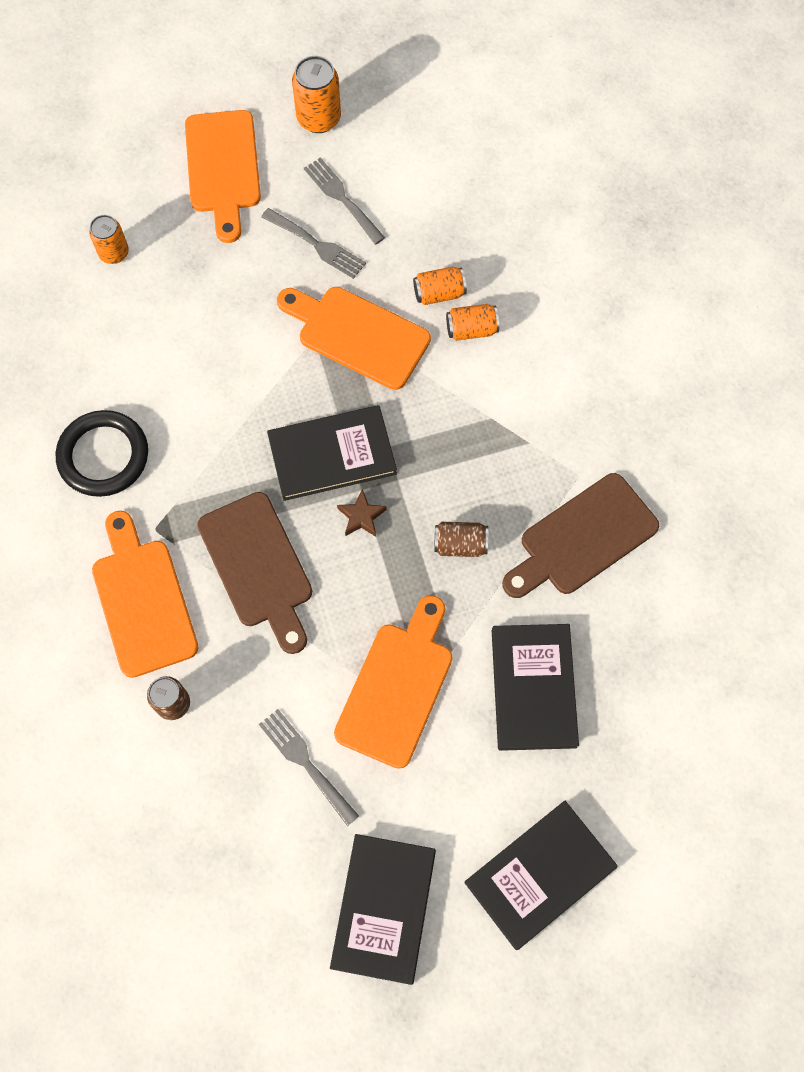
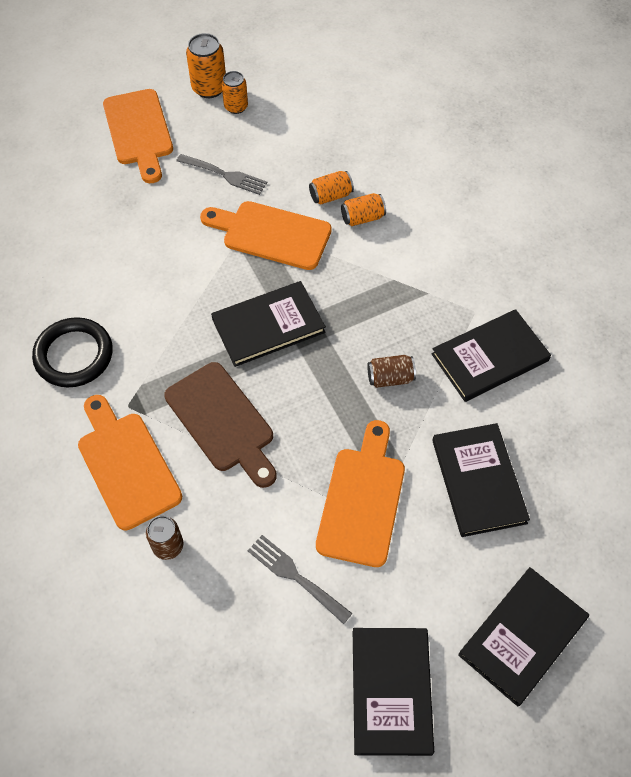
camera: 10 degrees left, 10 degrees down
orange can [89,215,129,264] -> orange can moved to [222,71,248,114]
grey fork [304,157,385,244] -> none
brown star [337,489,387,537] -> none
brown cutting board [502,473,659,598] -> black book [431,309,551,402]

